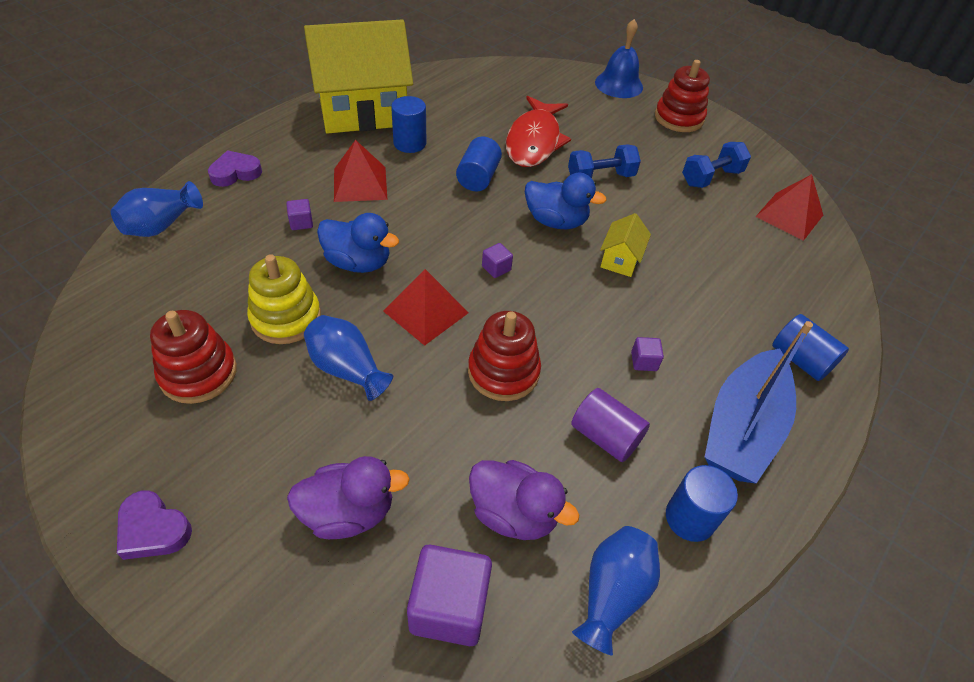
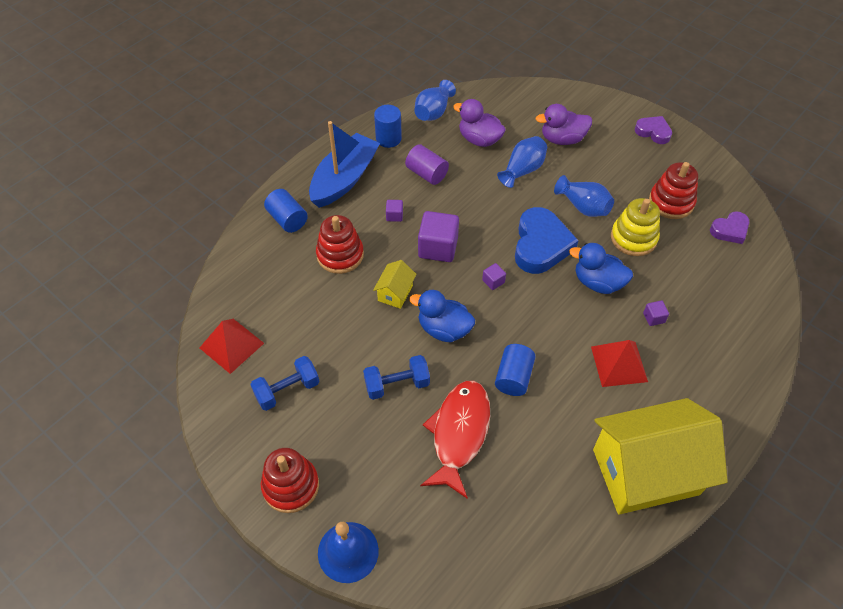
camera: 175 degrees left, 5 degrees up
blue vase [111,181,203,237] -> blue vase moved to [497,136,547,188]
purple heart [208,150,262,187] -> purple heart moved to [710,211,749,244]
red pyramid [383,269,469,346] -> blue heart [515,207,579,274]
blue cylinder [391,96,426,153] -> none
purple cube [407,545,492,646] -> purple cube moved to [418,211,459,262]
red stacking toy [468,311,541,401] -> red stacking toy moved to [316,215,364,274]

